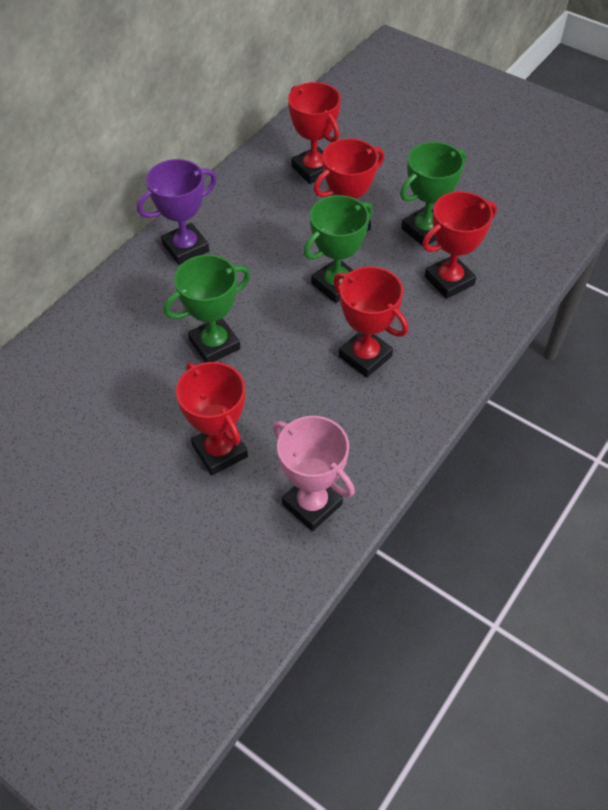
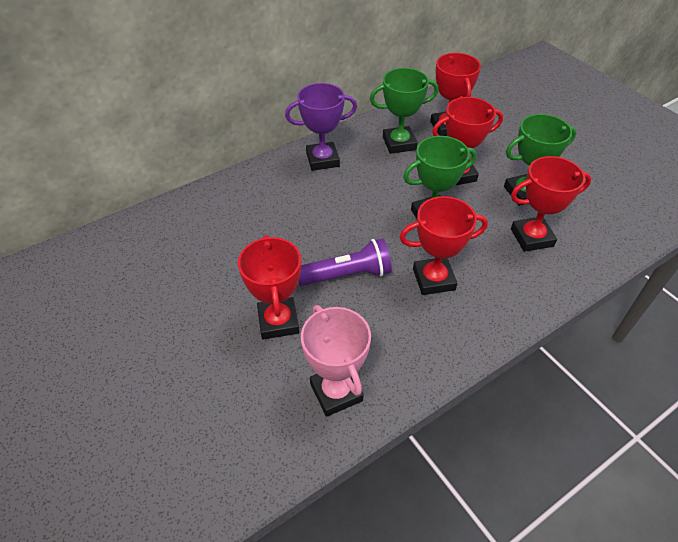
camera: 20 degrees right, 5 degrees down
green trophy [164,255,251,363] -> green trophy moved to [370,68,438,154]
red trophy [333,267,408,378] -> red trophy turned 75 degrees counterclockwise [400,196,488,295]
none -> purple flashlight [298,238,392,286]

